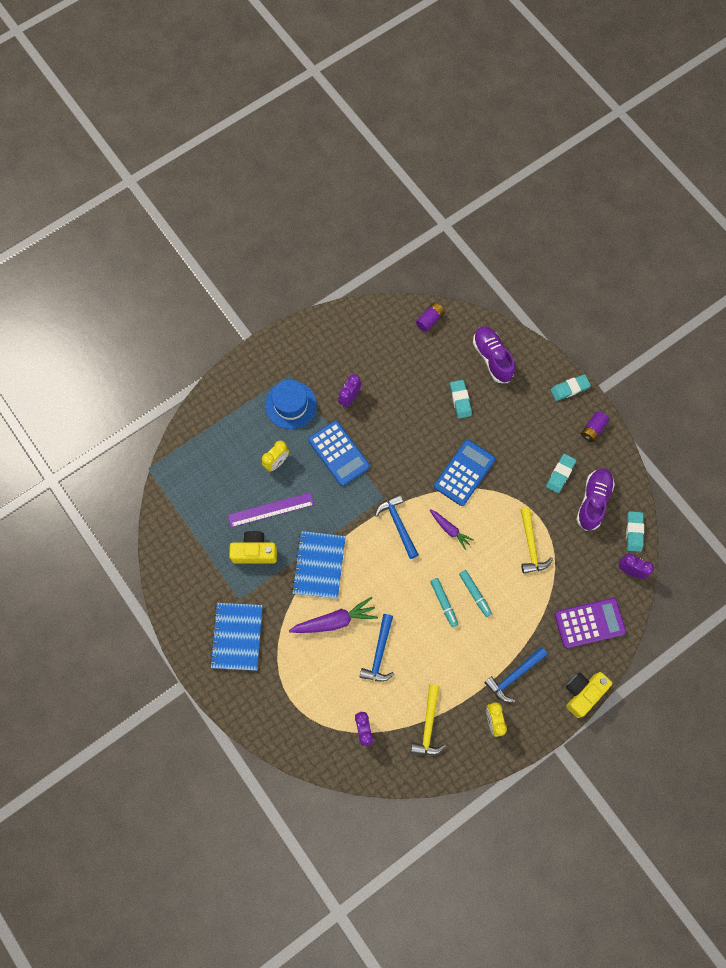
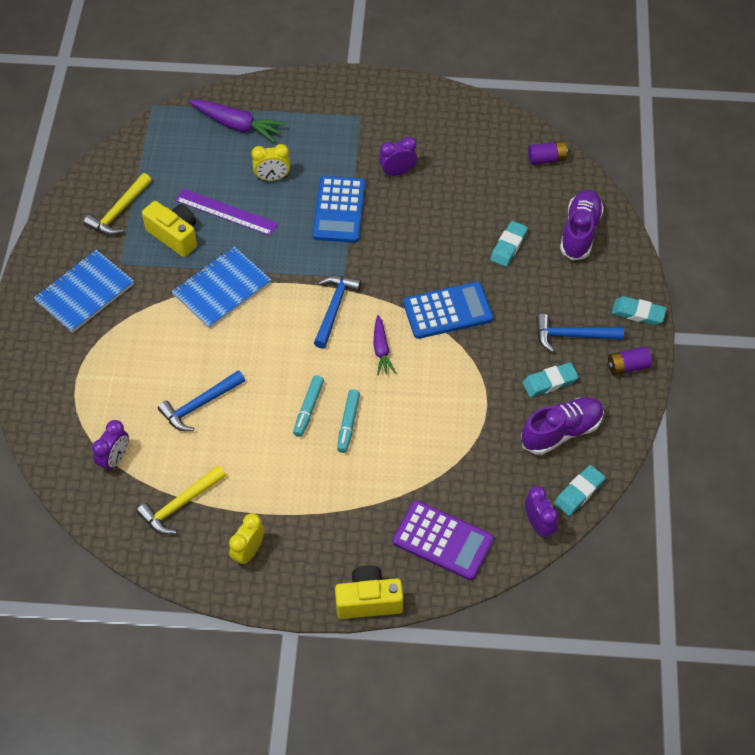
camera: 40 degrees right, 15 degrees down
blue hat [265,380,317,429] -> none
purple carrot [289,597,378,633] -> purple carrot moved to [188,99,286,143]
blue hammer [484,647,548,702] -> blue hammer moved to [536,314,624,353]
yellow hammer [520,507,553,573] -> yellow hammer moved to [84,173,152,236]

